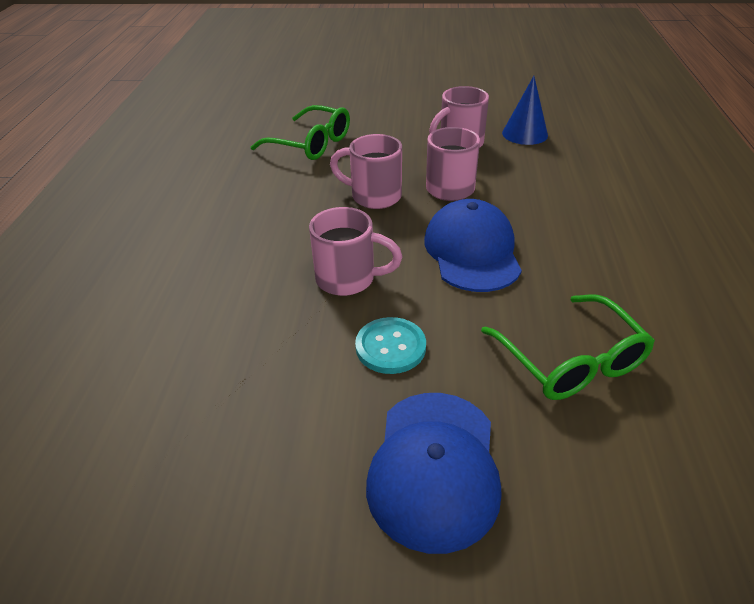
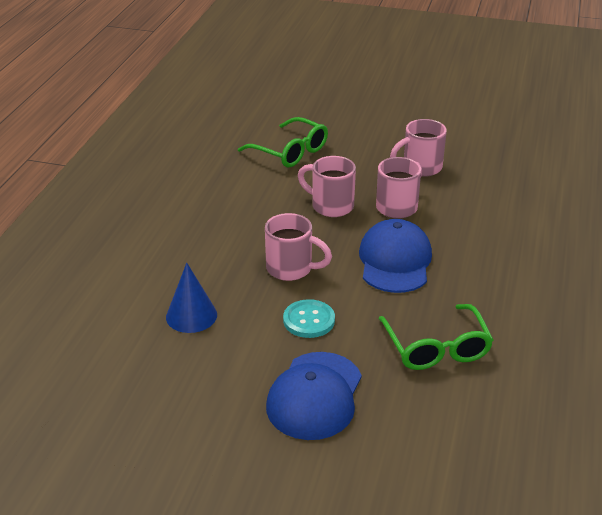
camera: 10 degrees right, 5 degrees down
blue cone [502,76,548,145] -> blue cone moved to [166,263,217,333]

